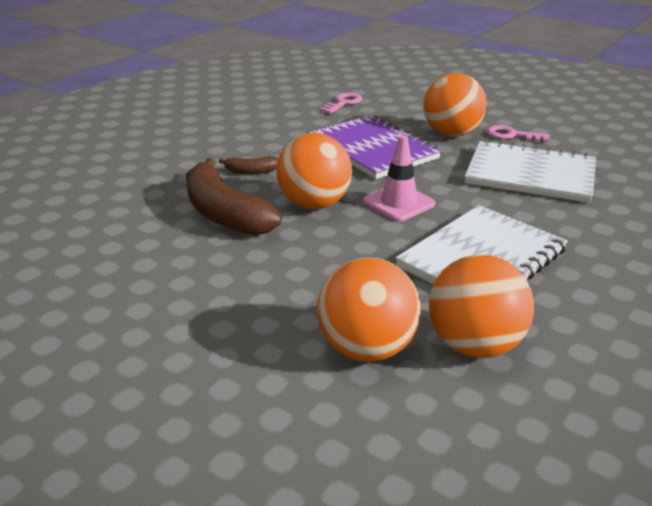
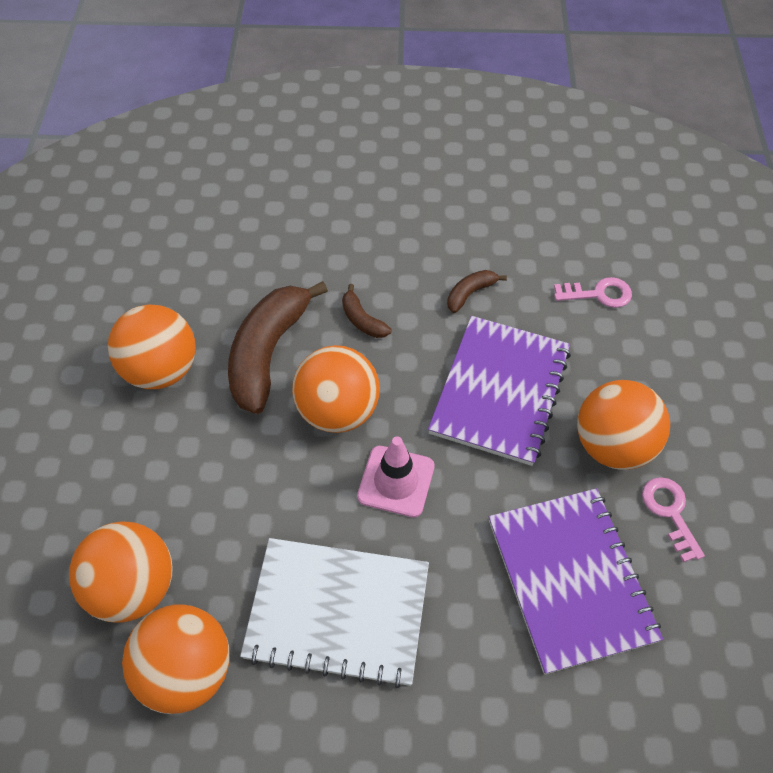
camera: 55 degrees right, 25 degrees up
white notebook [465,140,596,203] -> purple notebook [489,488,663,675]
none -> orange ball [108,304,196,389]
none -> brown banana [447,270,507,313]

